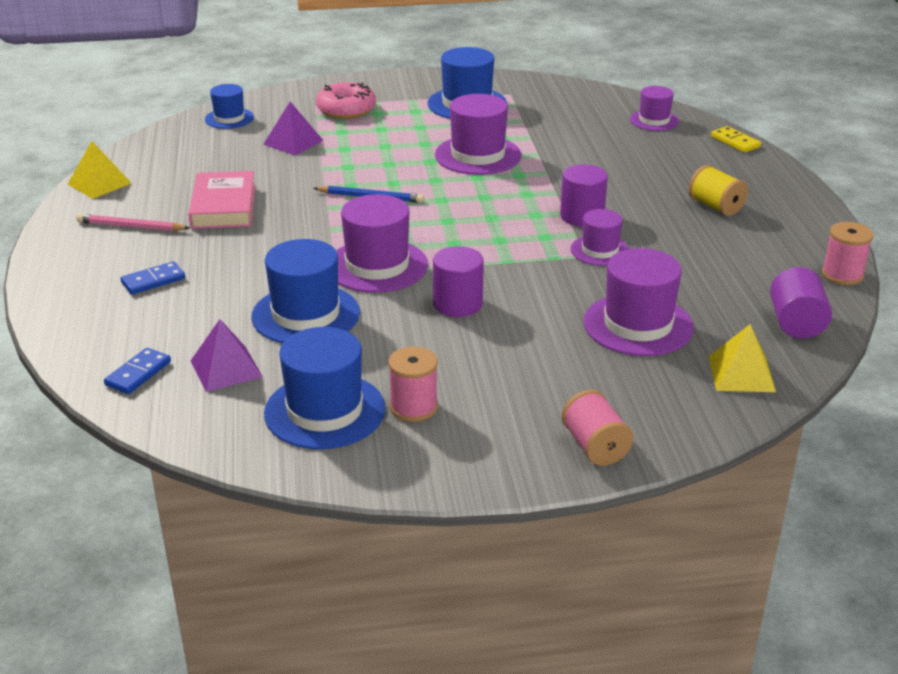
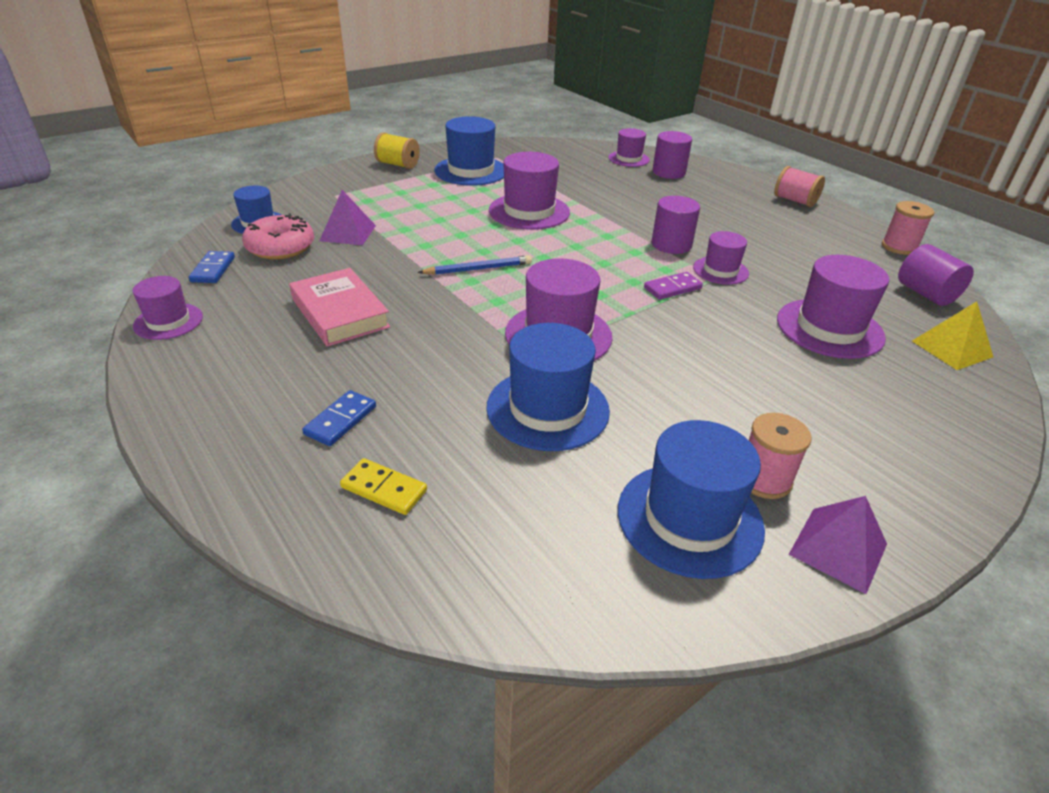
camera: 30 degrees left, 5 degrees up
yellow pyramid [68,141,131,199] -> purple hat [133,276,203,340]
pink pencil [77,214,190,231] -> none
blue domino [104,348,171,394] -> blue domino moved to [189,251,235,283]
purple pyramid [191,319,263,392] -> purple pyramid moved to [789,496,887,594]
pink donut [316,82,376,119] -> pink donut moved to [242,213,314,260]
purple cylinder [433,246,484,317] -> purple cylinder moved to [652,131,692,179]
pink spool [562,390,634,466] -> pink spool moved to [774,166,825,207]
yellow spool [689,165,748,216] -> yellow spool moved to [374,132,420,169]
yellow domino [711,126,761,153] -> yellow domino moved to [340,458,427,515]
none -> purple domino [644,272,703,300]

